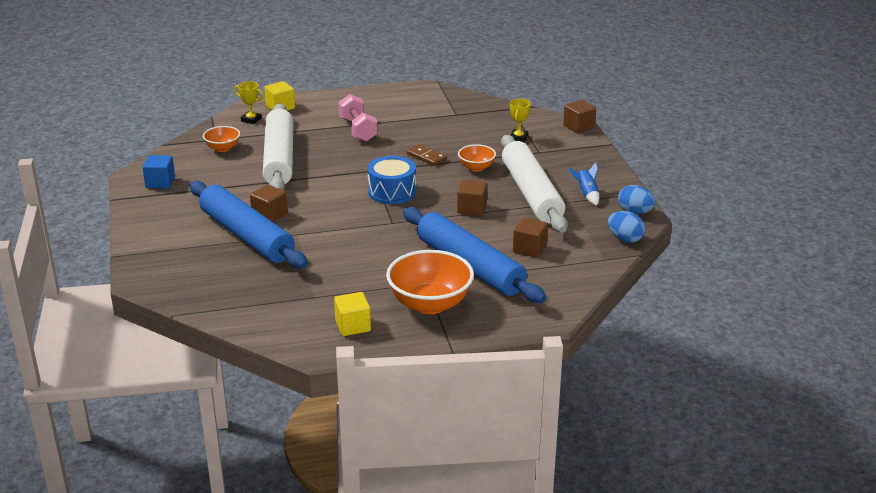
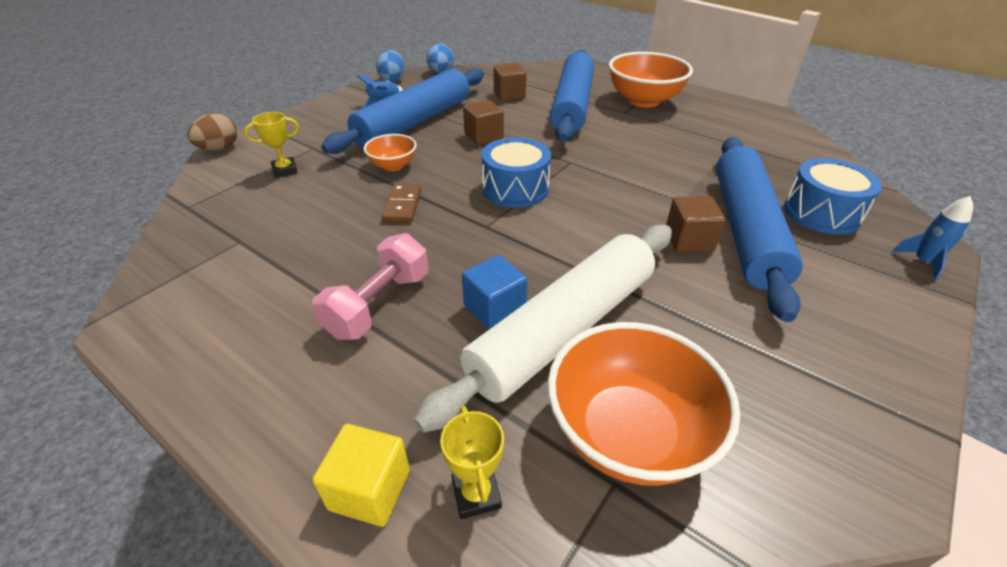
camera: 130 degrees left, 10 degrees up
blue cube [142,155,175,189] -> blue cube moved to [462,255,527,330]
orange bowl [203,126,240,152] -> orange bowl [548,322,740,486], size x1.90
yellow cube [334,292,371,336] -> none
white rolling pin [501,135,568,233] -> blue rolling pin [321,68,484,154]
brown cube [563,100,596,133] -> brown egg [187,113,238,151]
none -> blue drum [784,158,882,234]
none -> blue rocket [892,196,973,281]

